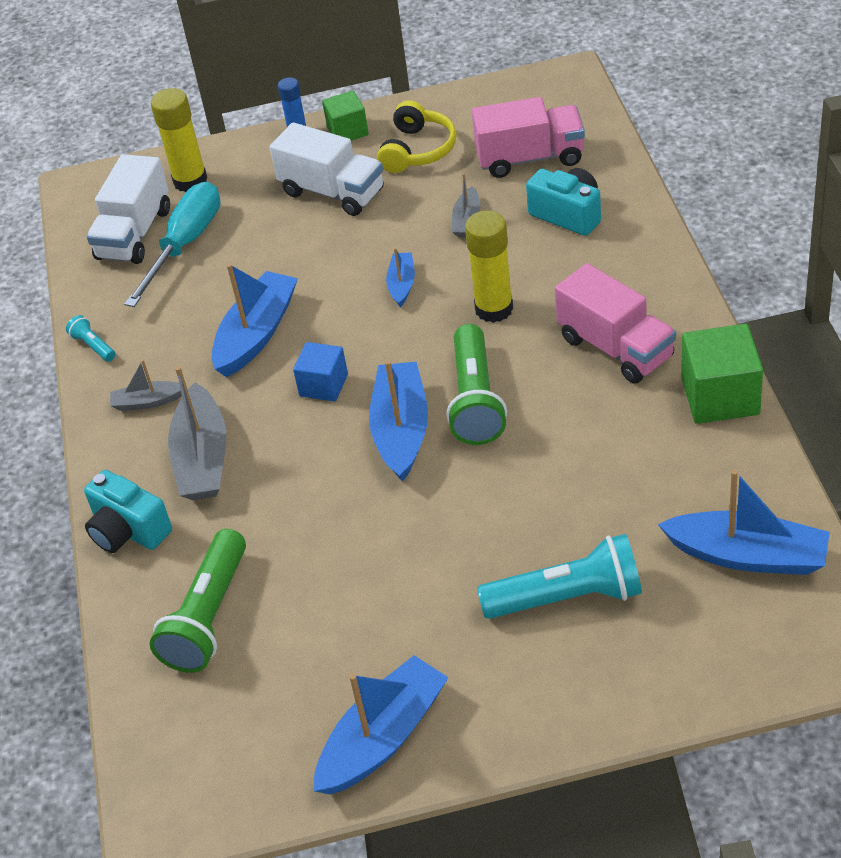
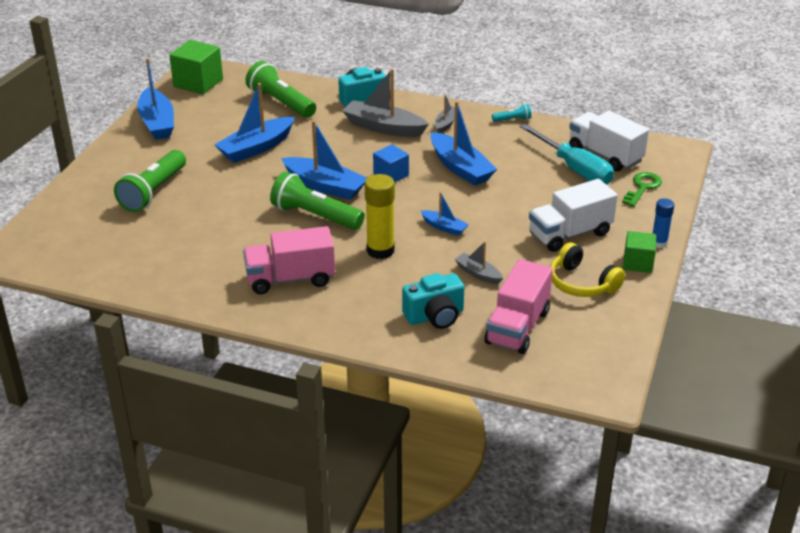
camera: 115 degrees right, 10 degrees down
yellow glue stick [151,88,207,192] -> green key [622,172,662,207]
turquoise flashlight [477,534,642,619] -> green flashlight [114,150,186,212]
blue boat [658,470,830,575] -> blue boat moved to [214,83,295,163]
green cube [682,324,763,424] -> green cube moved to [169,40,223,94]

